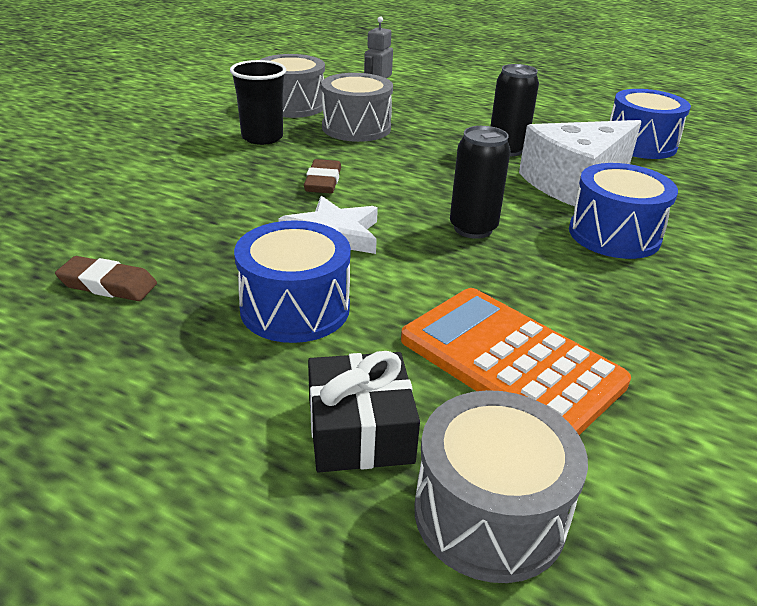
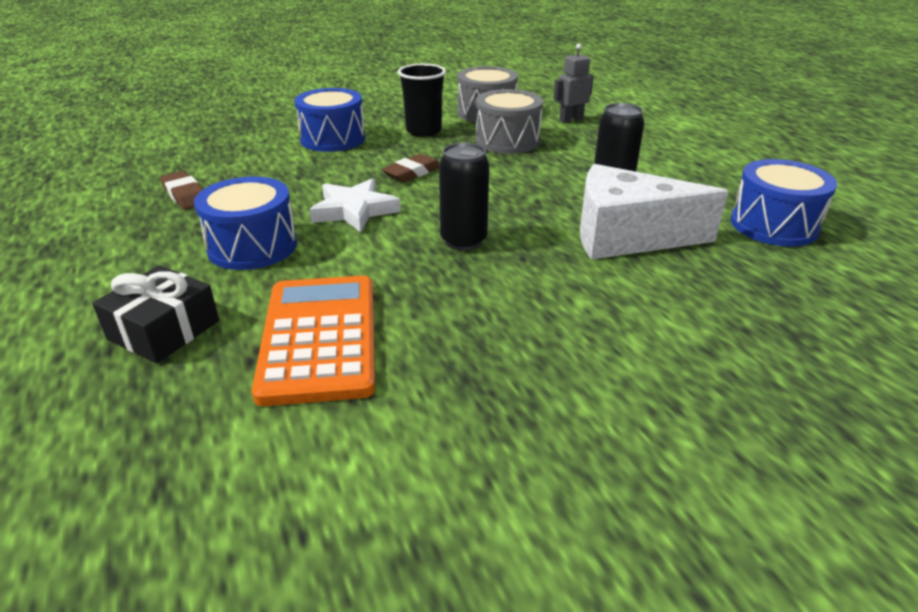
camera: 40 degrees right, 0 degrees up
grey drum [414,390,588,583] -> none
blue drum [569,163,678,259] -> blue drum moved to [294,88,365,152]

